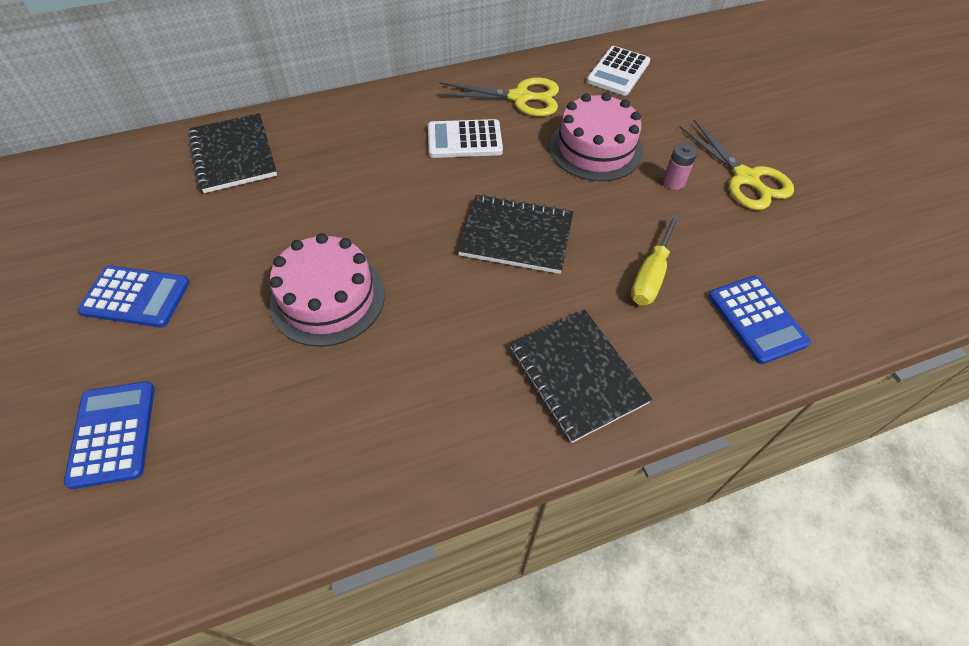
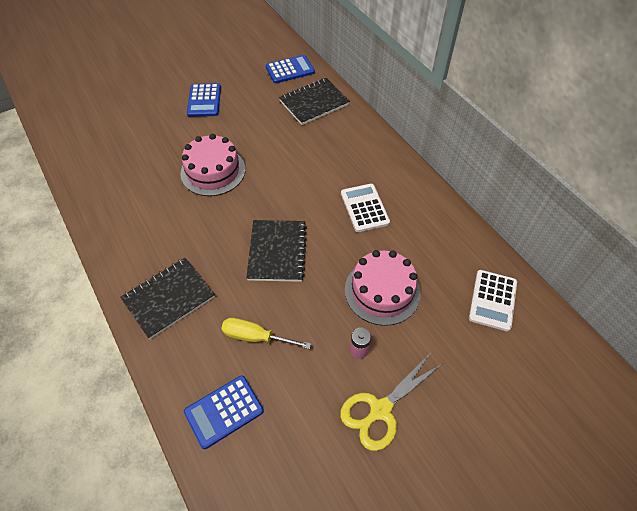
camera: 80 degrees right, 0 degrees up
blue calculator [64,381,155,489] -> blue calculator moved to [266,55,315,83]
yellow scissors [437,77,559,116] -> none
white calculator [587,46,650,96] -> white calculator turned 90 degrees counterclockwise [469,270,517,331]

